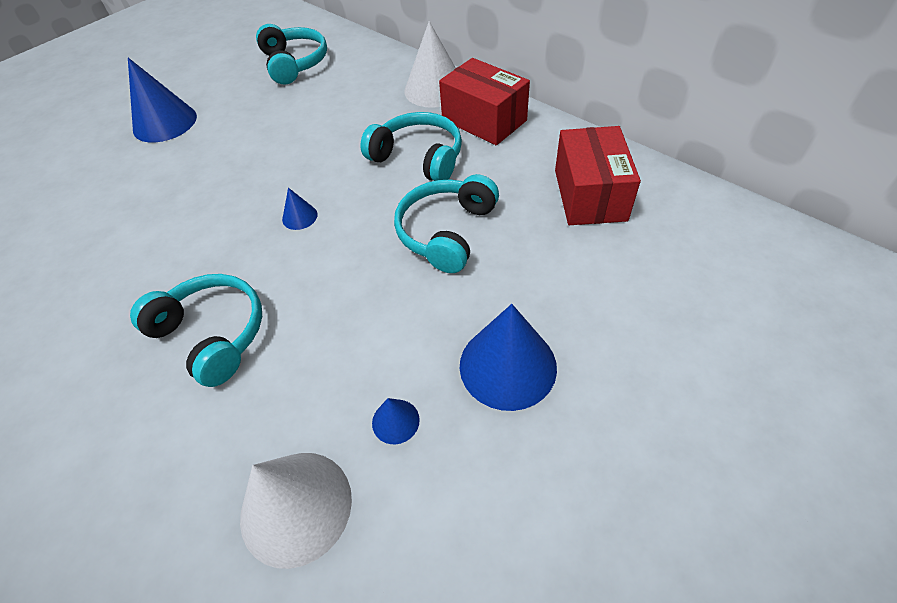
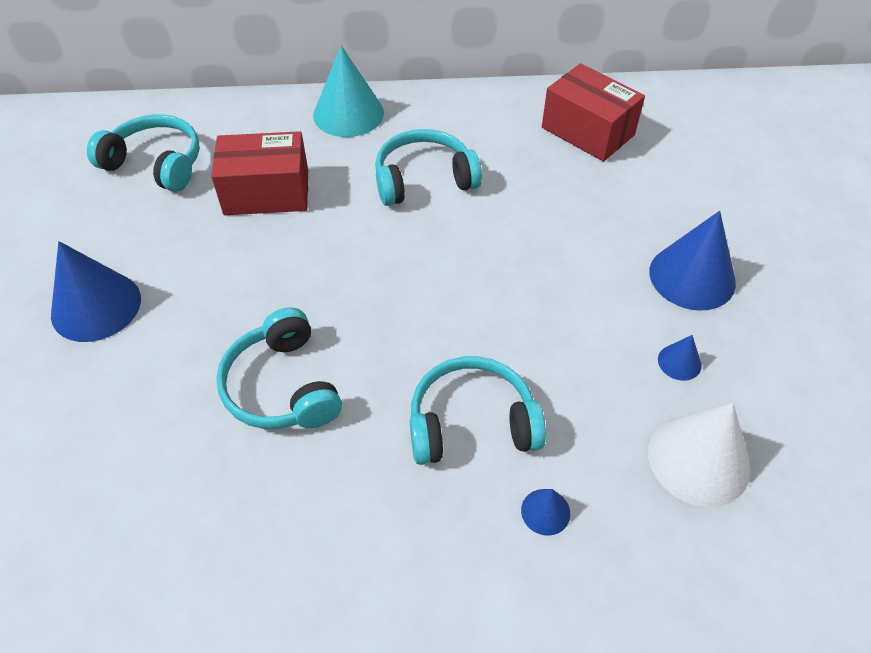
camera: 50 degrees left, 0 degrees up
blue cone [282,188,318,230] -> blue cone moved to [521,489,570,536]
turquoise headphones [394,174,499,273] -> turquoise headphones moved to [216,307,342,429]
white cone [404,21,456,108] -> turquoise cone [313,46,384,137]
red box [439,58,530,145] -> red box moved to [211,131,308,215]

